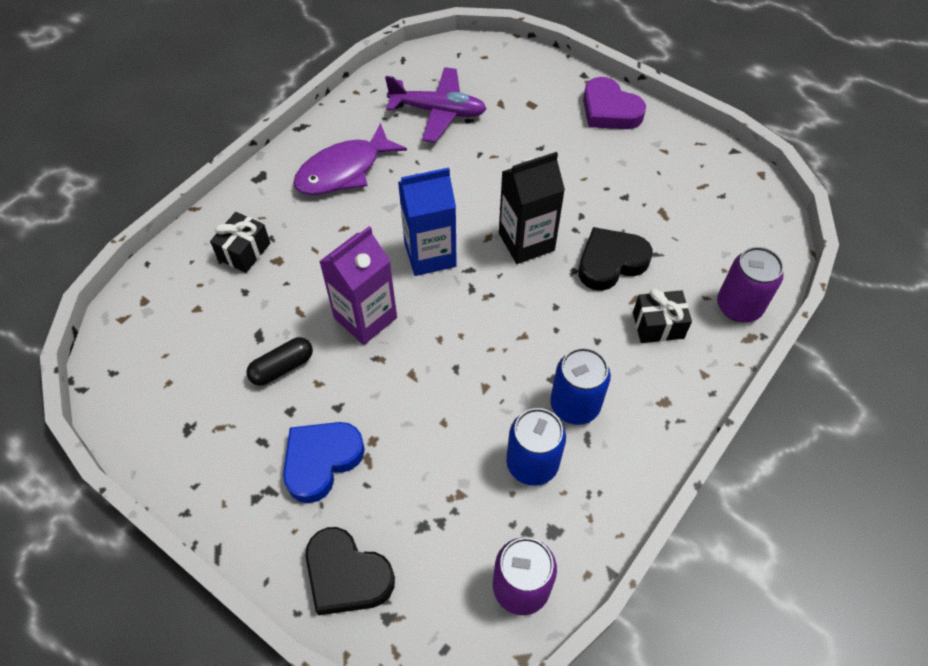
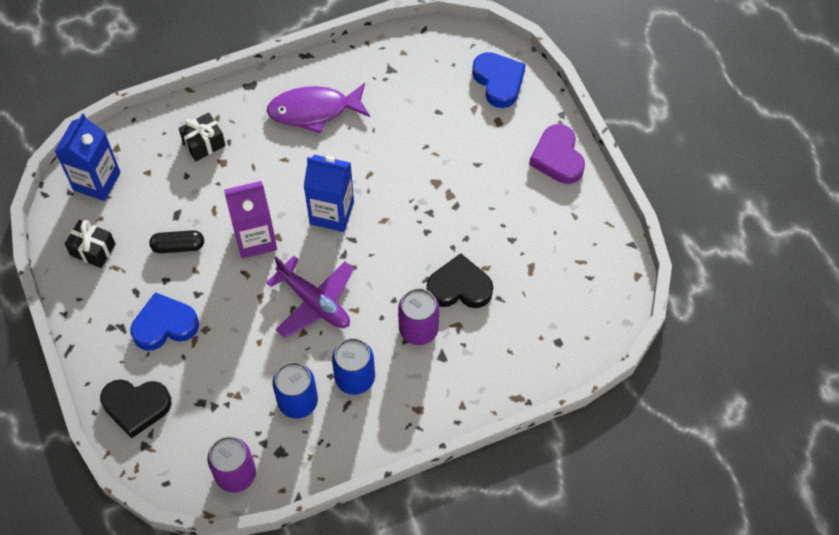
camera: 30 degrees right, 5 degrees up
black heart [305,527,395,615] -> black heart turned 60 degrees counterclockwise [100,379,171,438]
purple plane [385,67,487,142] -> purple plane moved to [266,256,354,338]
black carton [499,152,565,264] -> none
black gift [633,288,692,343] -> black gift moved to [64,220,116,268]
purple can [717,247,784,322] -> purple can moved to [398,288,439,345]
none -> blue carton [55,113,121,201]
none -> blue heart [472,52,526,108]

